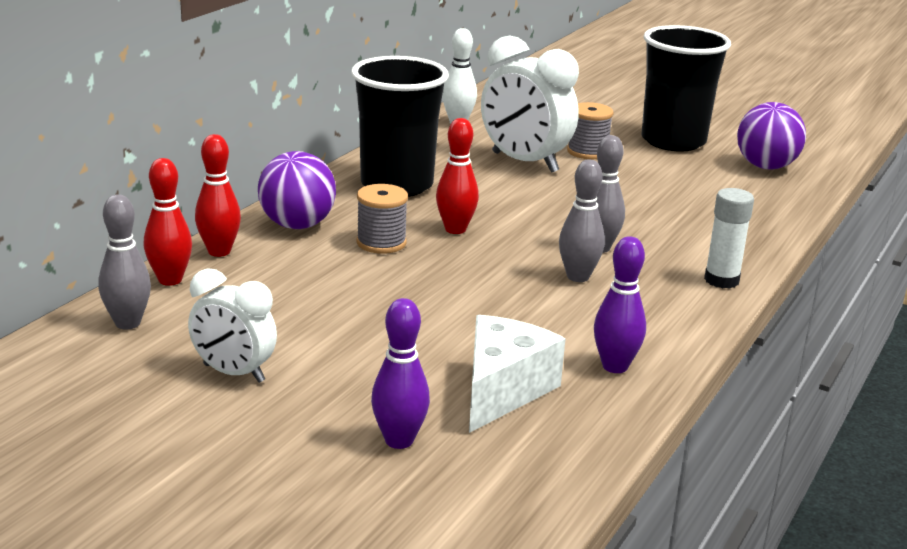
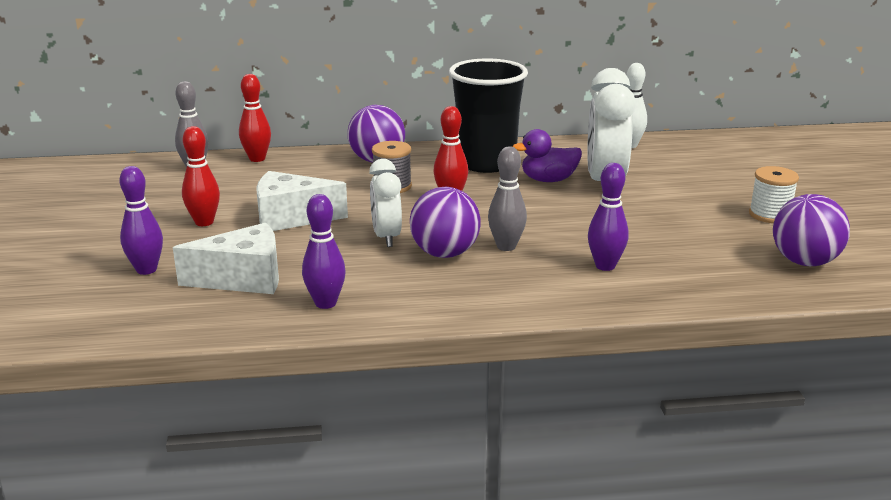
camera: 55 degrees right, 0 degrees up
white clock [188,268,277,383] -> white clock moved to [369,159,402,247]
red bowling pin [195,134,241,257] -> red bowling pin moved to [182,126,220,226]
grey bowling pin [559,159,605,282] -> purple ball [410,187,481,258]
grey spool [567,102,614,159] -> none
black cup [641,25,731,152] -> white spool [749,166,799,223]
white glue stick [704,188,754,289] -> none
none -> white cheese [257,171,348,231]
none -> purple duck [512,129,582,182]
none -> purple bowling pin [588,163,628,271]

